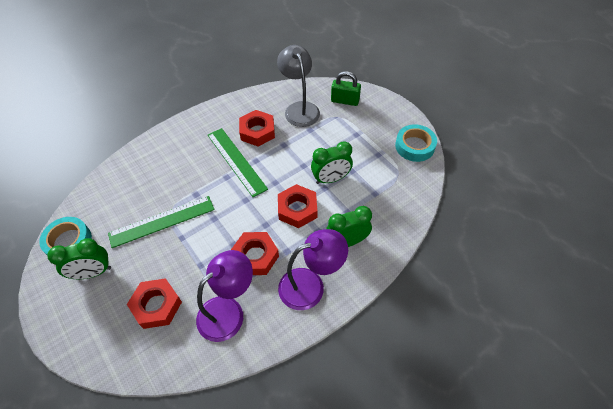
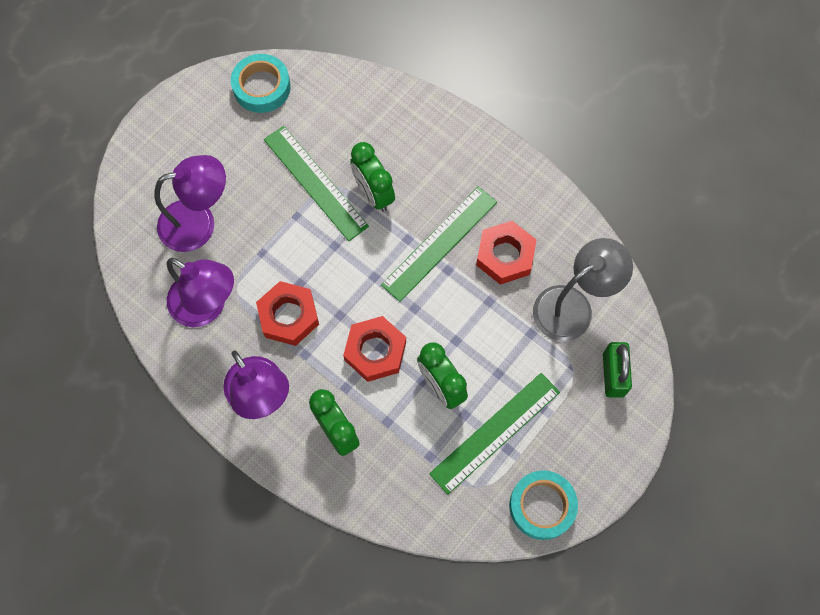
camera: 75 degrees right, 15 degrees up
green clock [48,238,111,279] -> green clock moved to [350,142,395,212]
red nut [127,278,182,329] -> purple lamp [154,155,226,252]
none -> green ruler [429,373,560,495]

